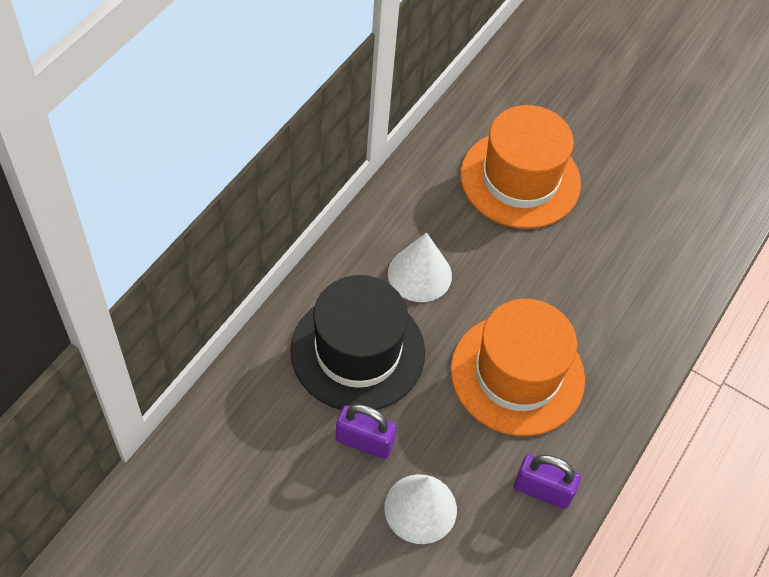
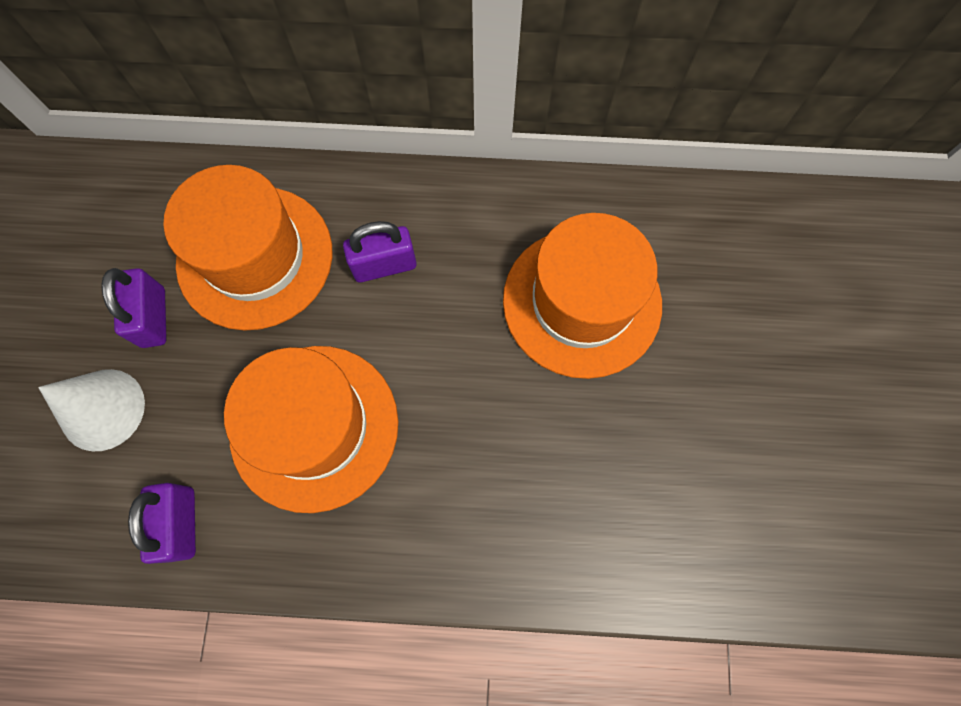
camera: 65 degrees right, 15 degrees up
black hat [290,275,425,410] -> orange hat [163,165,332,331]
white cone [388,232,452,302] -> purple padlock [343,221,417,282]

